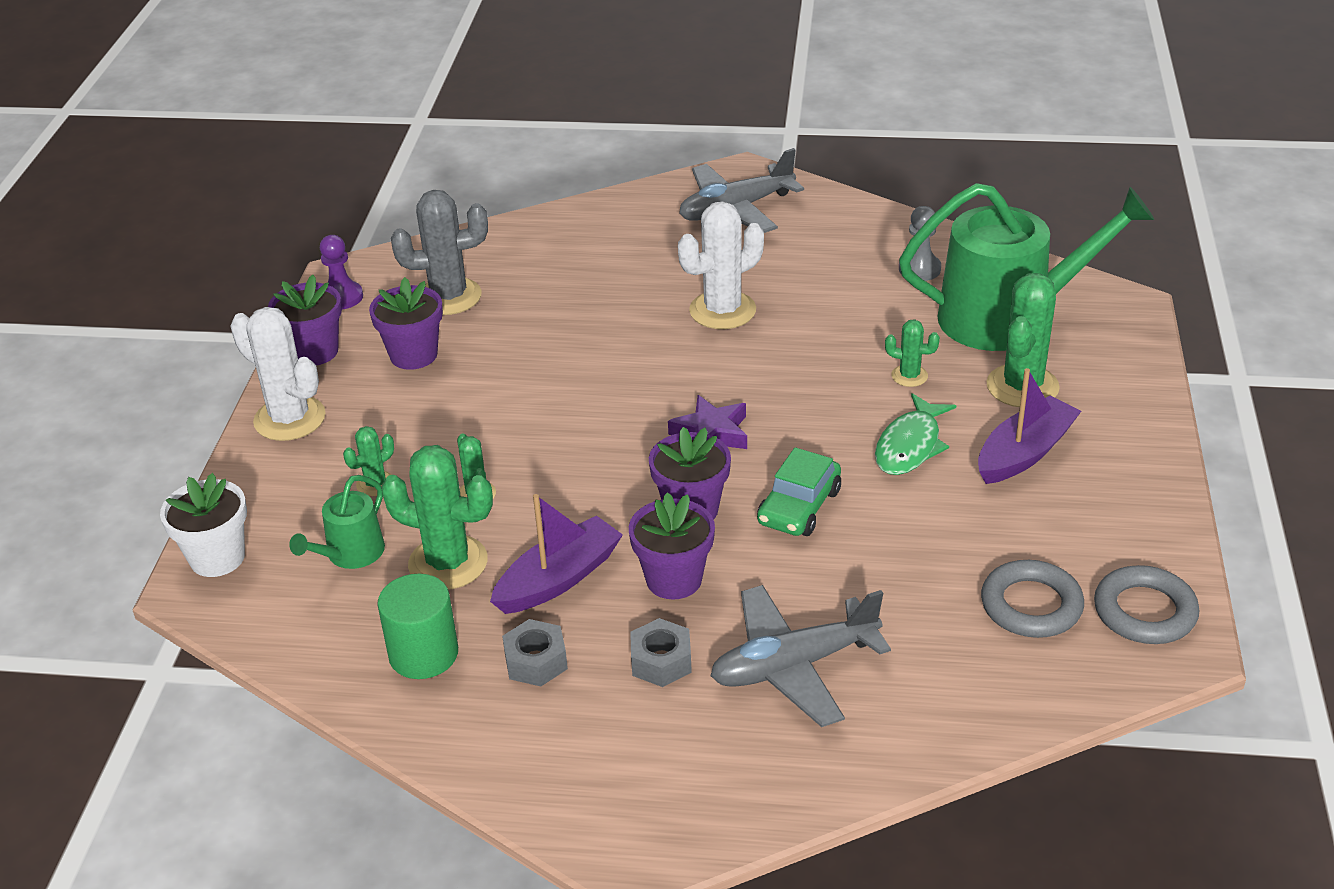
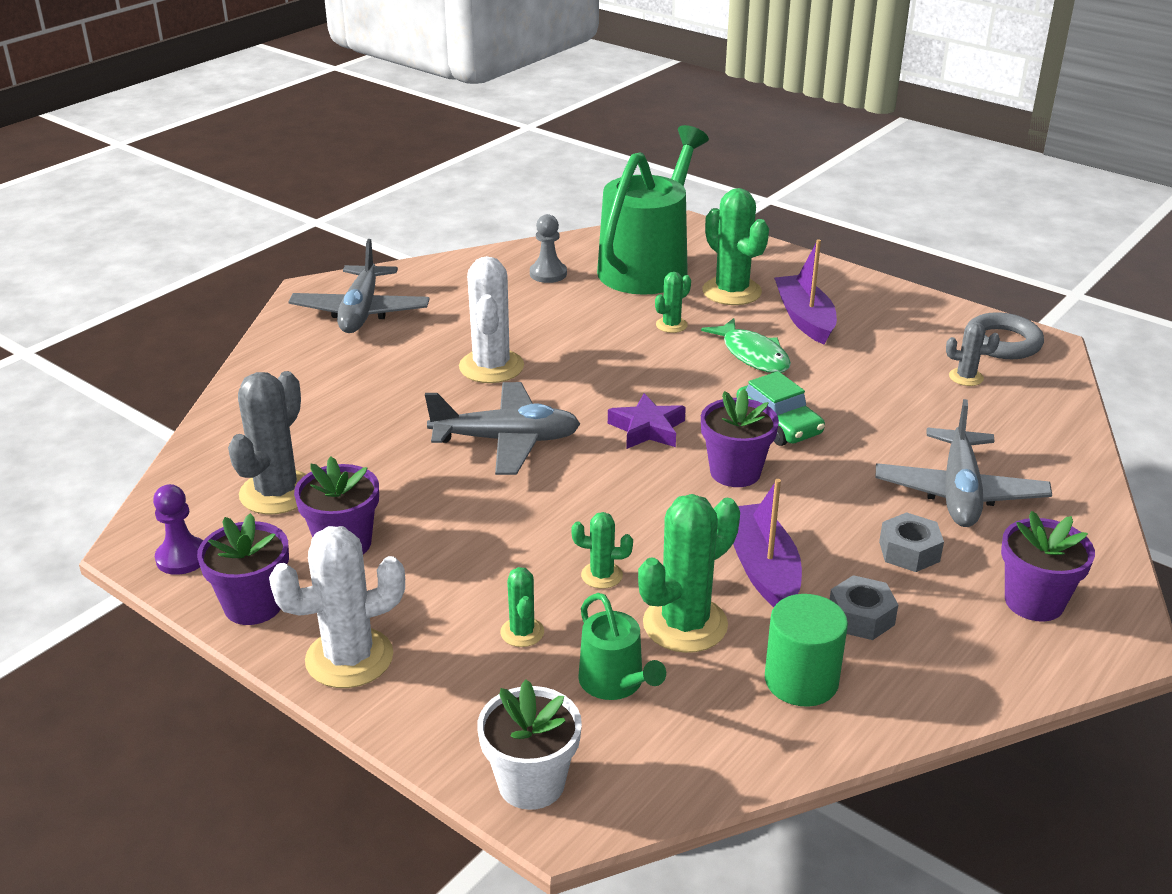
camera: 60 degrees left, 5 degrees down
purple flower pot [629,492,715,600] -> purple flower pot moved to [1001,511,1095,622]
grey ring [981,560,1084,638] -> grey cactus [946,322,1000,386]
none -> grey plane [425,382,580,475]

